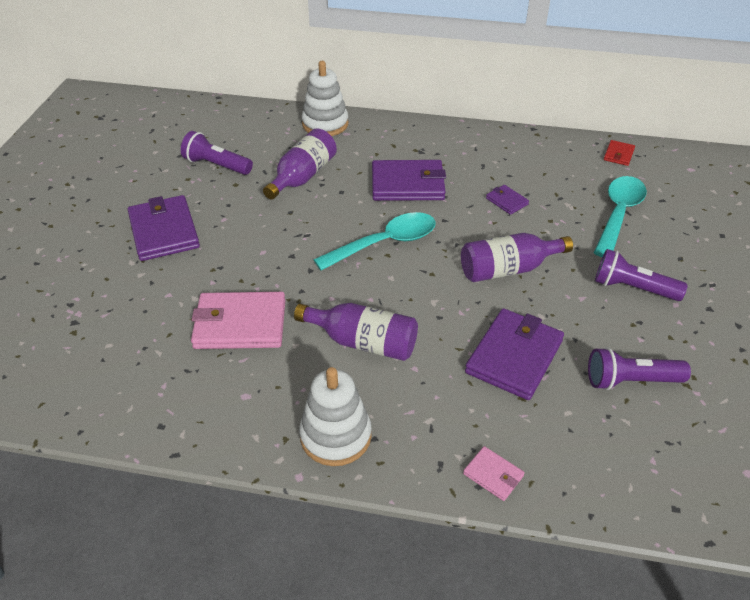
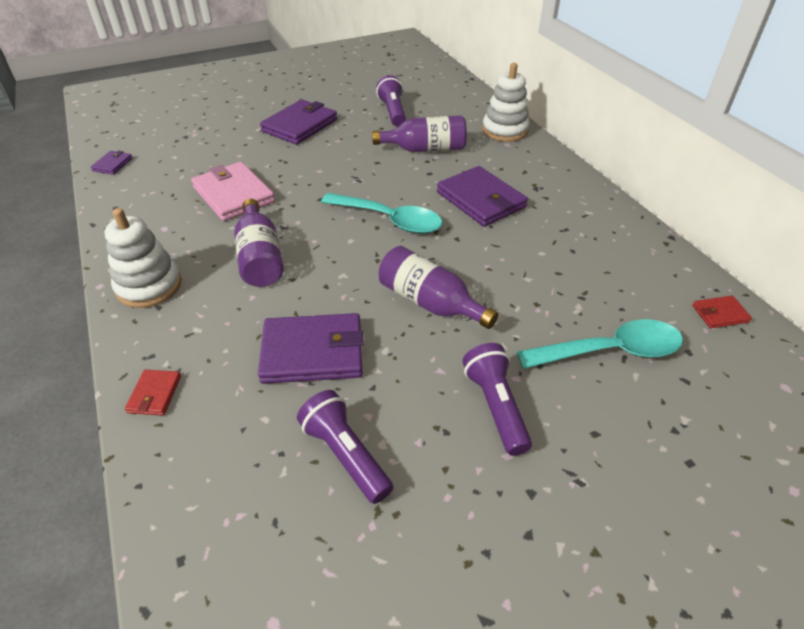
camera: 55 degrees right, 0 degrees up
pink wallet [463,446,525,501] -> red wallet [125,370,181,415]
purple wallet [486,185,529,215] -> purple wallet moved to [91,151,133,175]

